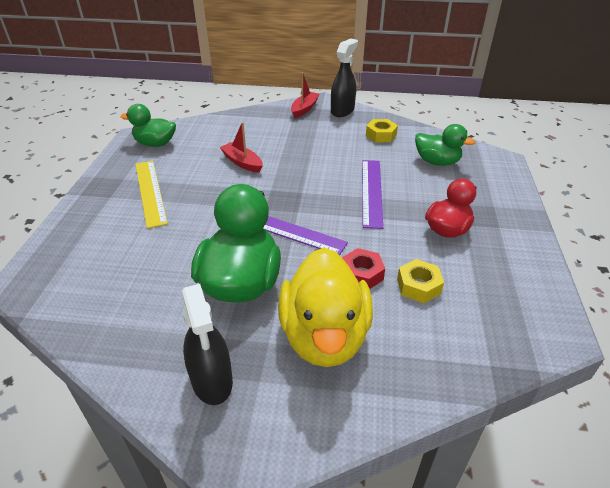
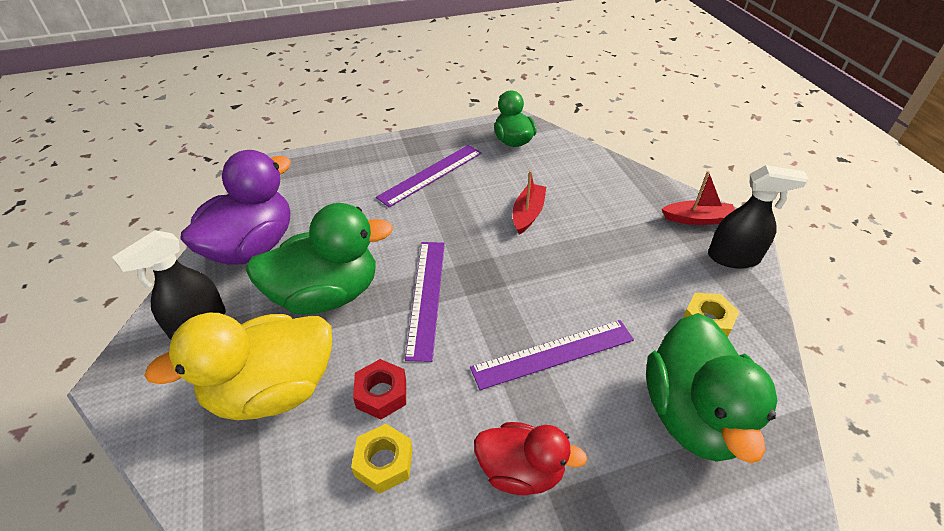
camera: 65 degrees right, 5 degrees up
yellow ruler [136,161,168,229] -> purple ruler [376,145,482,207]
green duck [415,124,475,166] -> green duck [646,313,778,463], size x1.66
none -> purple duck [180,150,291,265]

